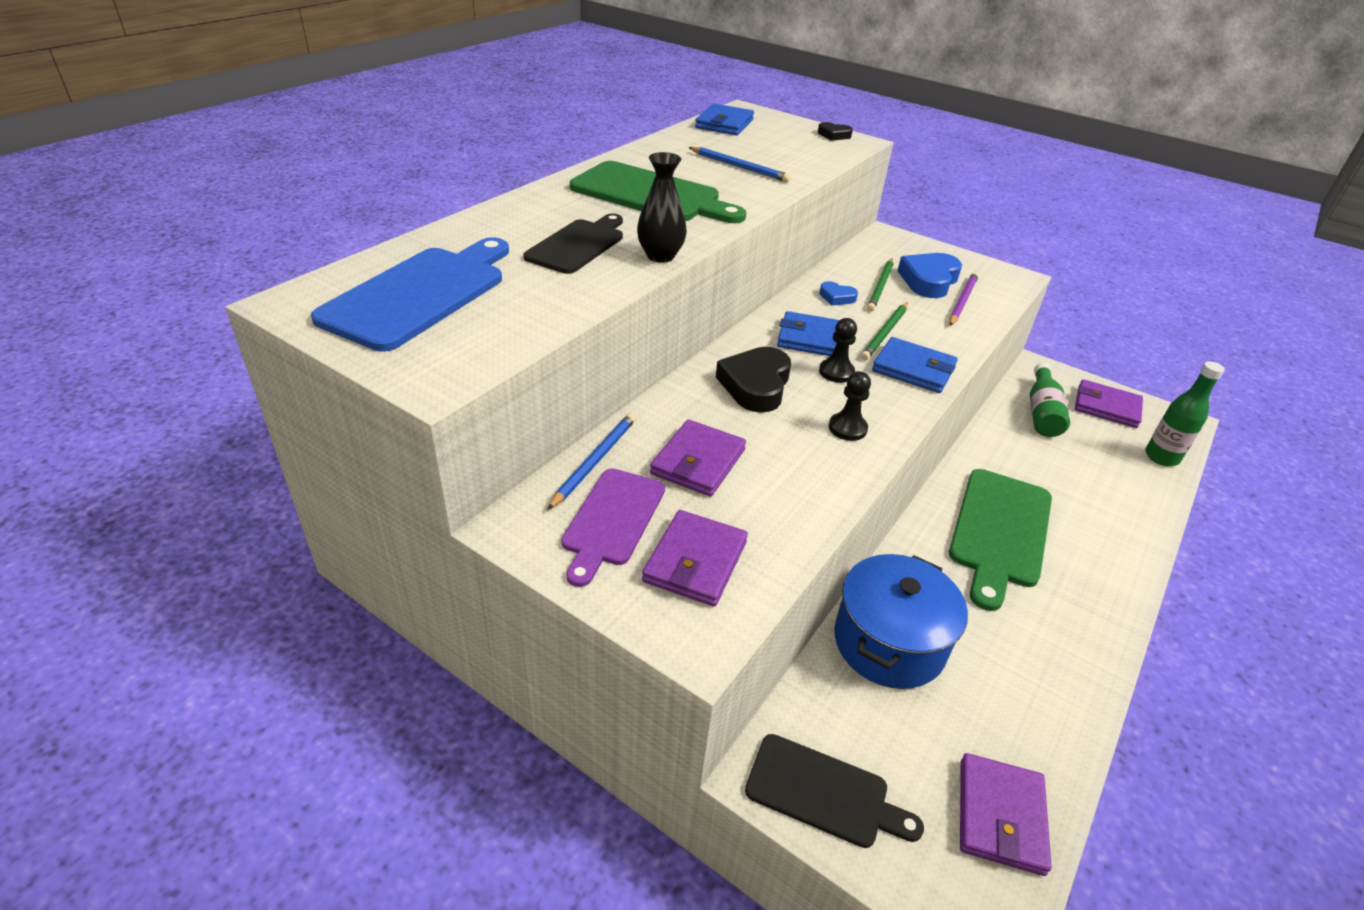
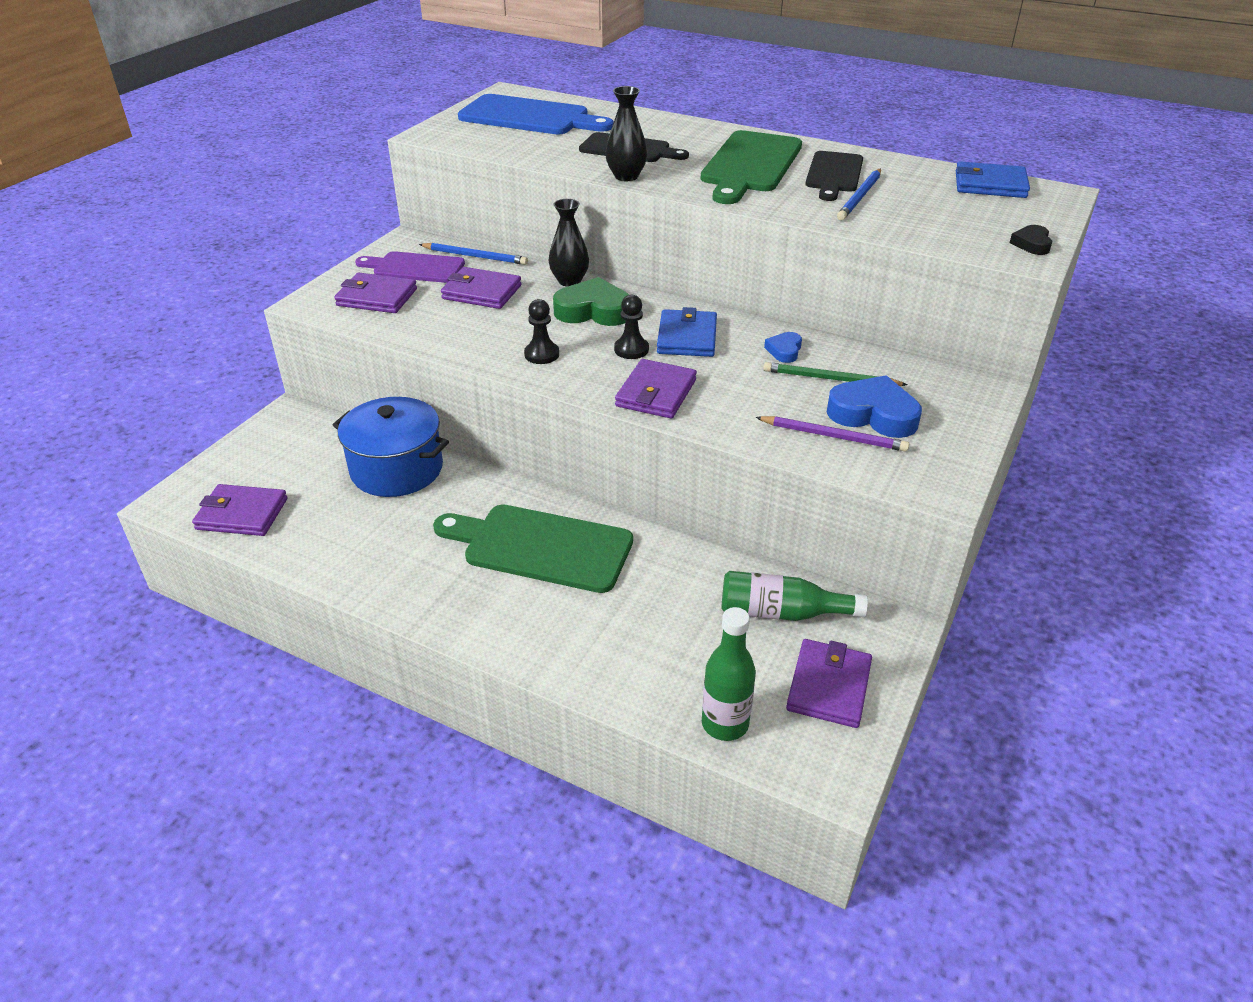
camera: 85 degrees right, 0 degrees up
black heart [716,347,791,413] -> green heart [553,277,629,326]
black cutting board [745,734,924,848] -> black cutting board moved to [806,151,863,201]
green pencil [861,302,908,360] -> none
blue wallet [872,337,958,393] -> purple wallet [615,359,697,419]
none -> black vase [549,199,589,287]

